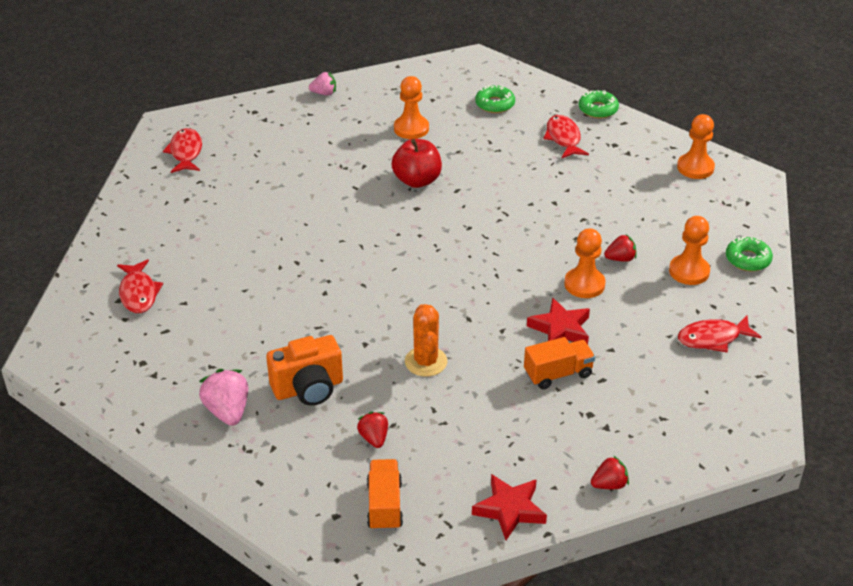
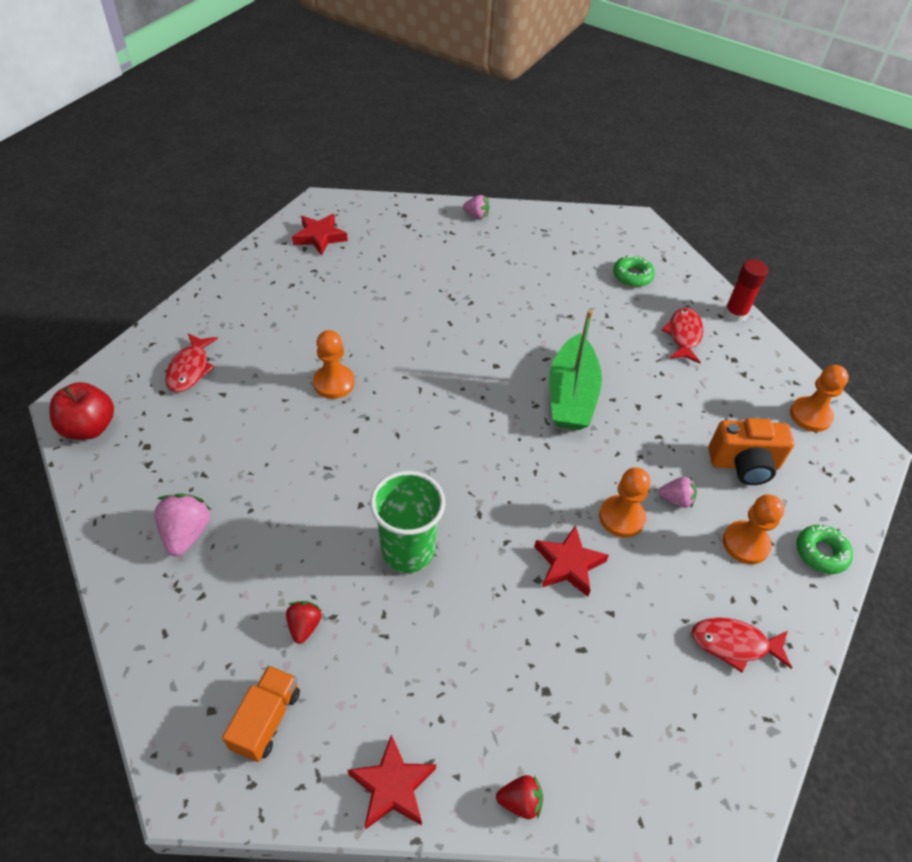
camera: 20 degrees right, 10 degrees up
red fish [163,128,202,173] -> red star [292,214,348,256]
orange camera [266,335,343,406] -> orange camera moved to [709,418,794,485]
red apple [392,139,442,188] -> red apple moved to [49,382,114,440]
orange pawn [394,76,429,139] -> orange pawn moved to [313,330,355,399]
orange cactus [405,304,447,377] -> green cup [370,471,445,573]
orange truck [524,337,595,389] -> none
green donut [579,90,619,118] -> red glue stick [724,259,768,322]
red strawberry [604,234,636,262] -> pink strawberry [659,477,697,508]
none -> green boat [549,310,602,430]

